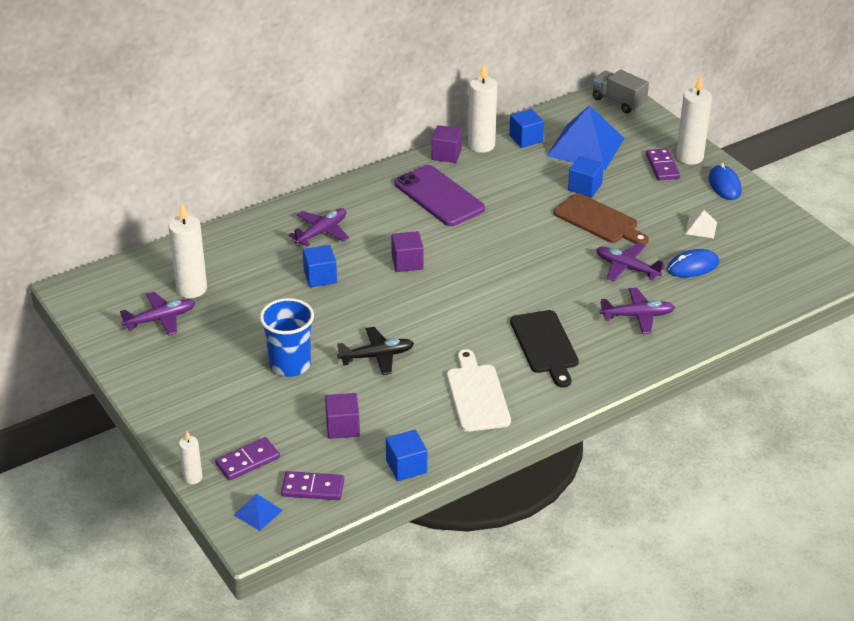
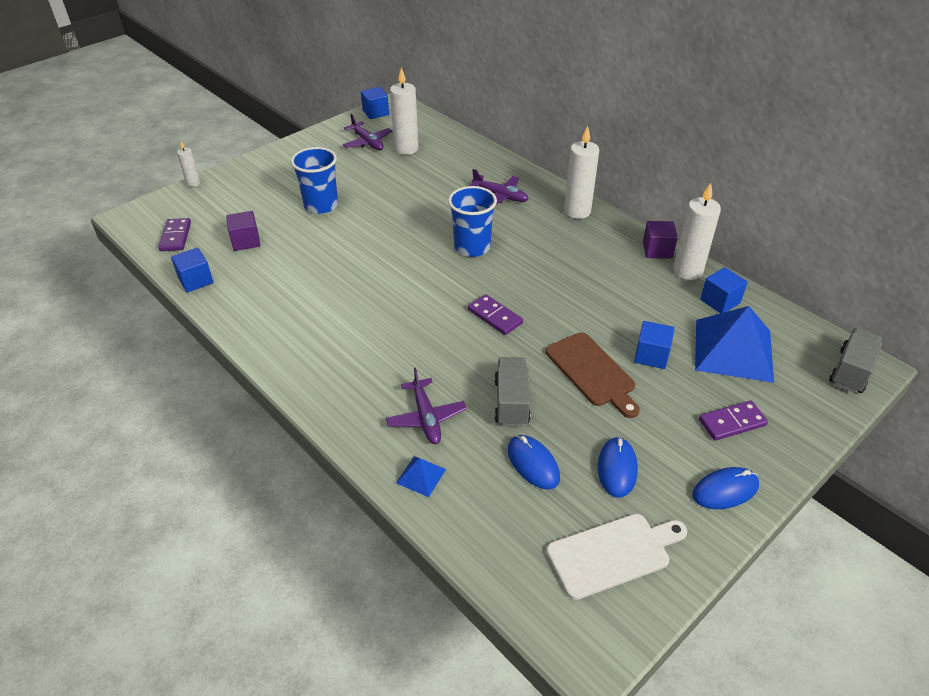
camera: 80 degrees right, 5 degrees up
purple domino [215,437,280,480] -> purple domino moved to [468,294,523,335]
blue pyramid [234,493,283,531] -> blue pyramid moved to [396,456,446,497]
blue cube [303,245,337,287] -> blue cube moved to [361,87,389,119]
black plane [337,327,414,375] -> none
purple cube [391,231,423,272] -> blue cup [448,186,497,257]
purple phone [394,165,485,226] -> none
white cutting board [447,349,511,432] -> white cutting board moved to [546,514,687,600]
black cutting board [510,310,579,388] -> none
brown cutting board [553,193,649,245] -> brown cutting board turned 60 degrees counterclockwise [546,332,640,418]
purple plane [596,243,665,281] -> grey truck [494,357,531,426]
white candle [676,74,712,165] -> white candle moved to [564,126,599,219]
white pyramid [685,210,717,239] -> blue mouse [598,436,638,498]

